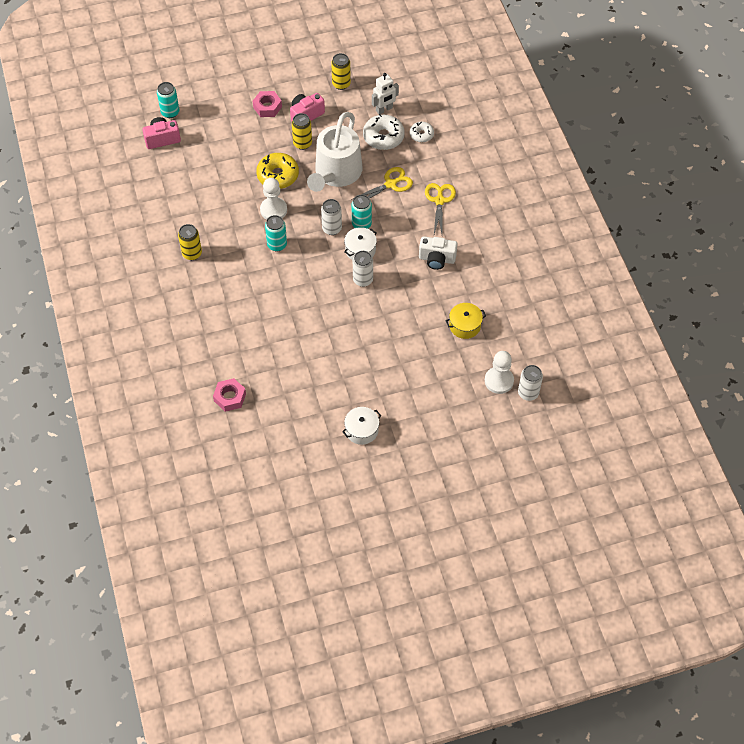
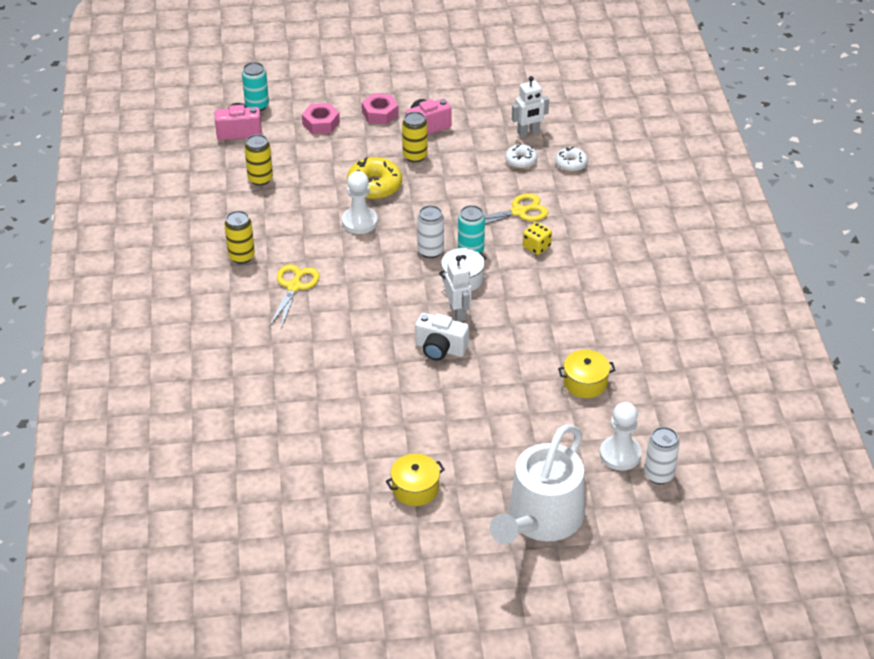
camera: 10 degrees right, 15 degrees down
pink nut [213,378,246,412] -> pink nut moved to [302,103,340,134]
turquoise can [265,215,287,251] -> none
white watering can [307,112,362,192] -> white watering can moved to [490,425,585,544]
yellow can [331,53,351,90] -> yellow can moved to [244,134,273,186]
white pot [342,407,381,445] -> yellow pot [386,454,445,506]
white can [353,251,373,287] -> white robot [445,255,472,321]
white donut [363,114,405,150] -> white donut [505,143,537,169], size x0.59
white camera [419,236,457,270] -> white camera moved to [415,313,469,360]
yellow scissors [425,183,456,234] -> yellow scissors moved to [269,264,320,329]
none -> yellow dice [523,222,552,255]

